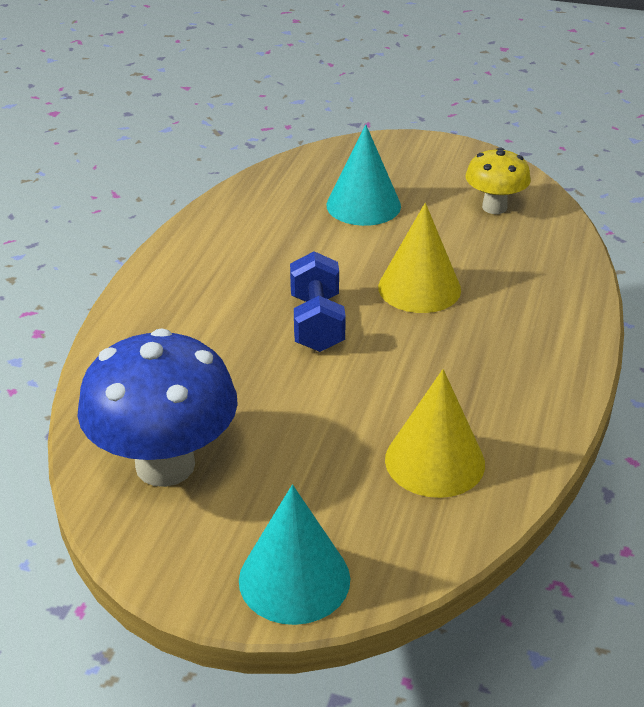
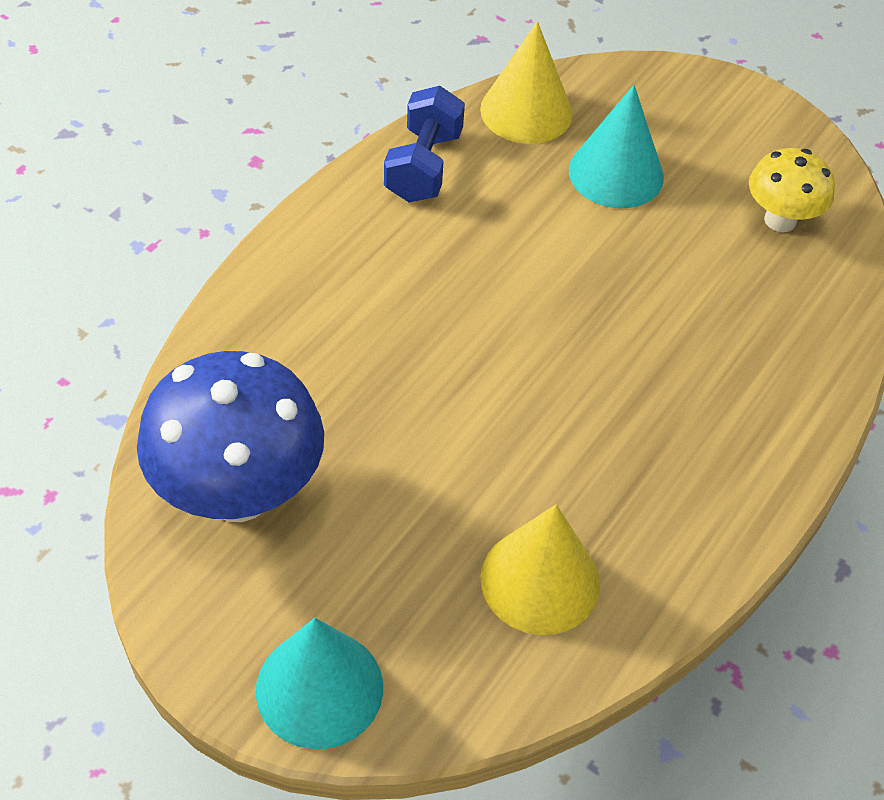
camera: 15 degrees right, 15 degrees up
blue dumbbell [290,251,346,352] -> blue dumbbell moved to [384,86,465,202]
yellow cone [378,203,461,313] -> yellow cone moved to [480,21,573,144]

